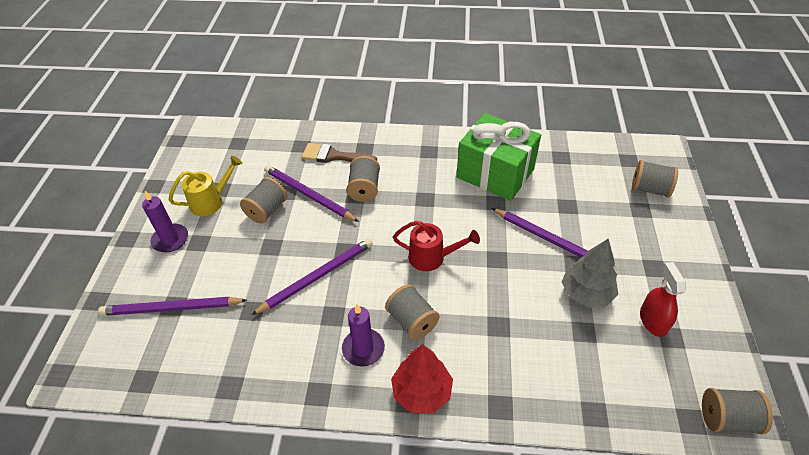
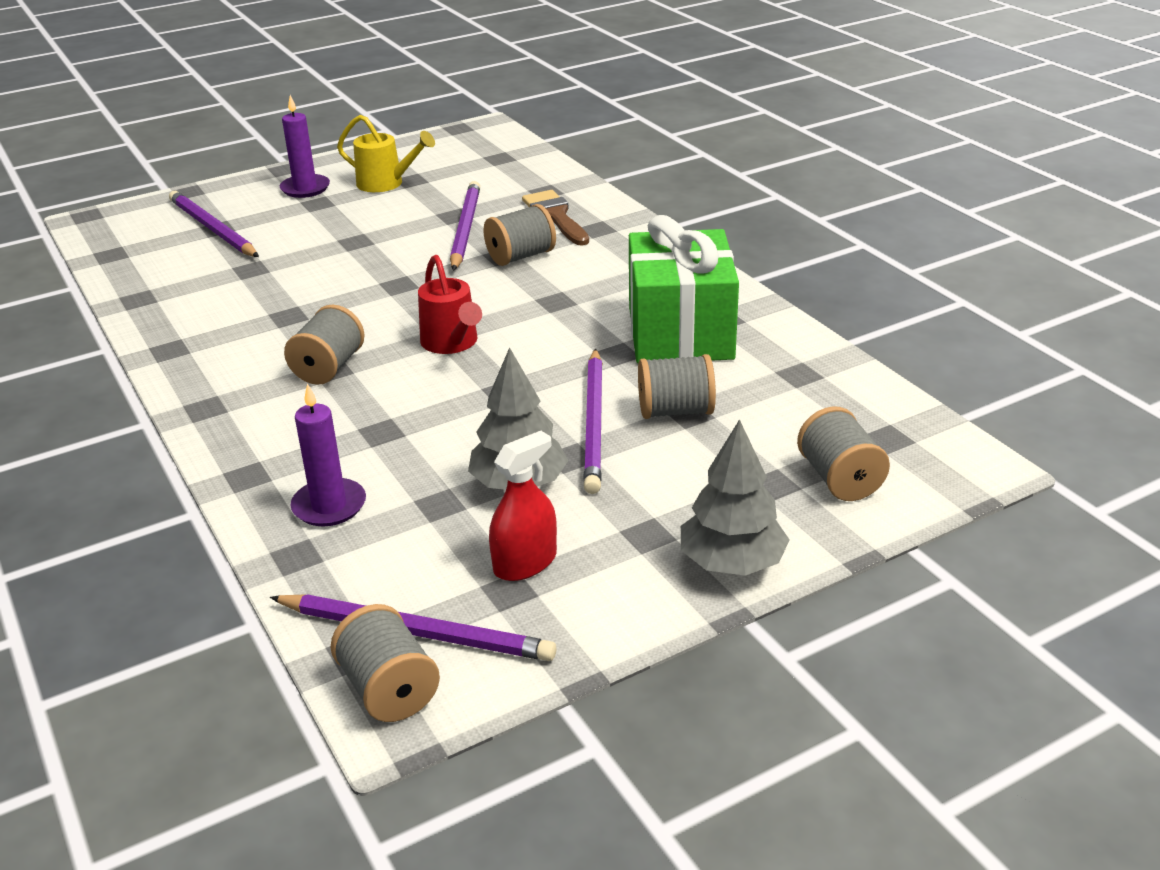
camera: 55 degrees right, 15 degrees down
grey spool [240,177,287,224] -> grey spool moved to [638,354,716,419]
purple pencil [251,238,373,315] -> purple pencil moved to [270,594,556,661]
purple candle [342,304,385,367] -> purple candle moved to [290,383,366,526]
red tree [391,344,453,413] -> none
none -> grey tree [681,419,789,576]

